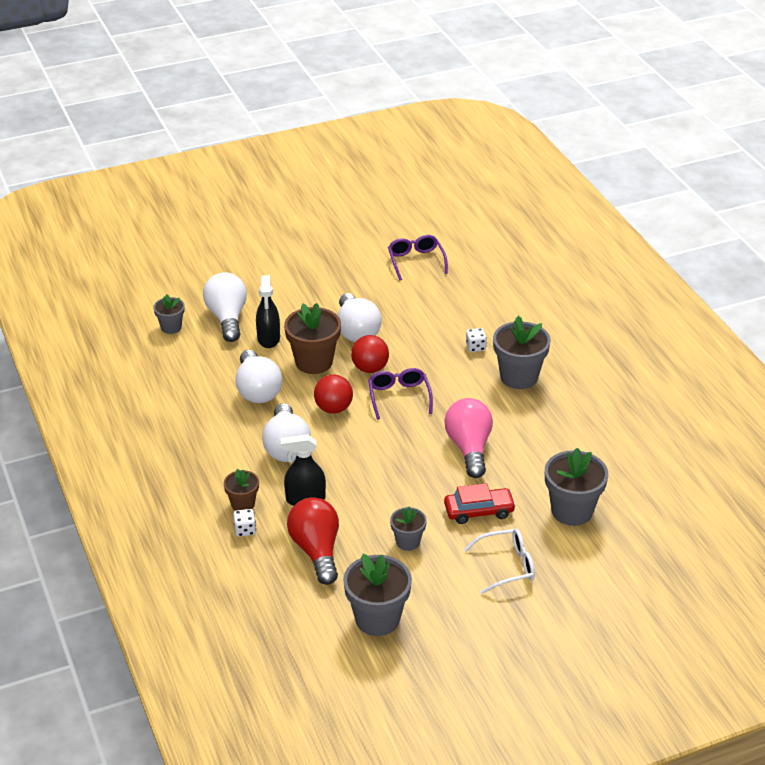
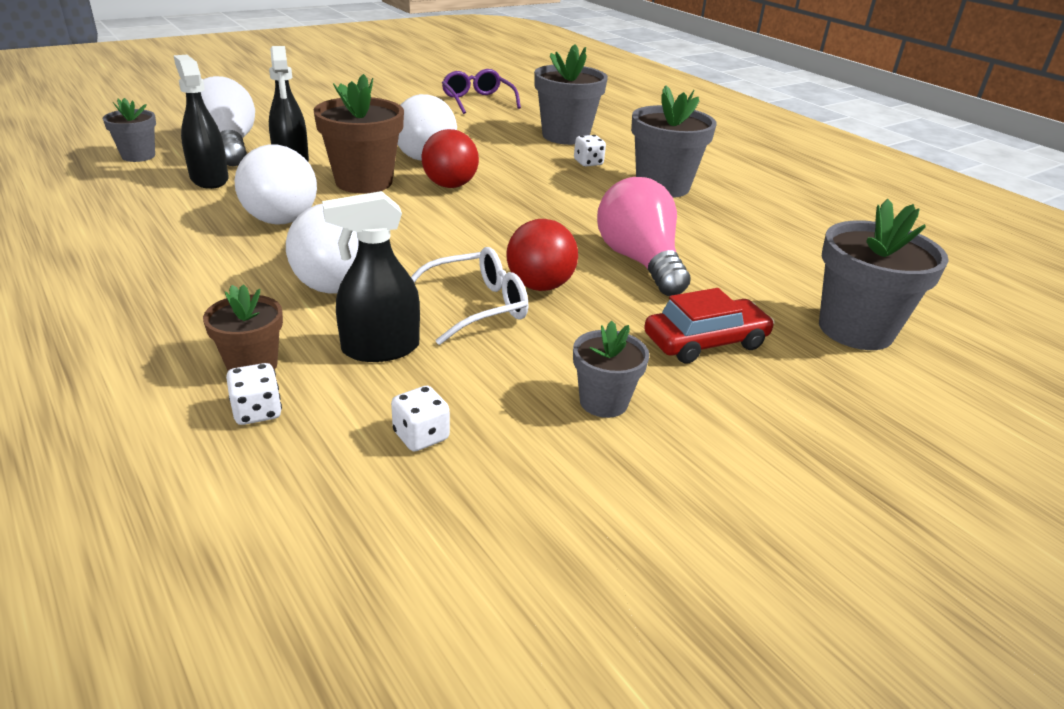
camera: 15 degrees left, 5 degrees down
red light bulb [287,497,339,585] -> white dice [391,386,450,452]
red ball [314,374,353,414] -> red ball moved to [506,219,578,291]
grey flower pot [343,554,412,636] -> grey flower pot moved to [534,44,608,145]
purple glasses [368,368,433,420] -> none
white glasses [464,528,535,594] -> white glasses moved to [411,247,528,345]
none -> black spray bottle [173,55,229,189]

